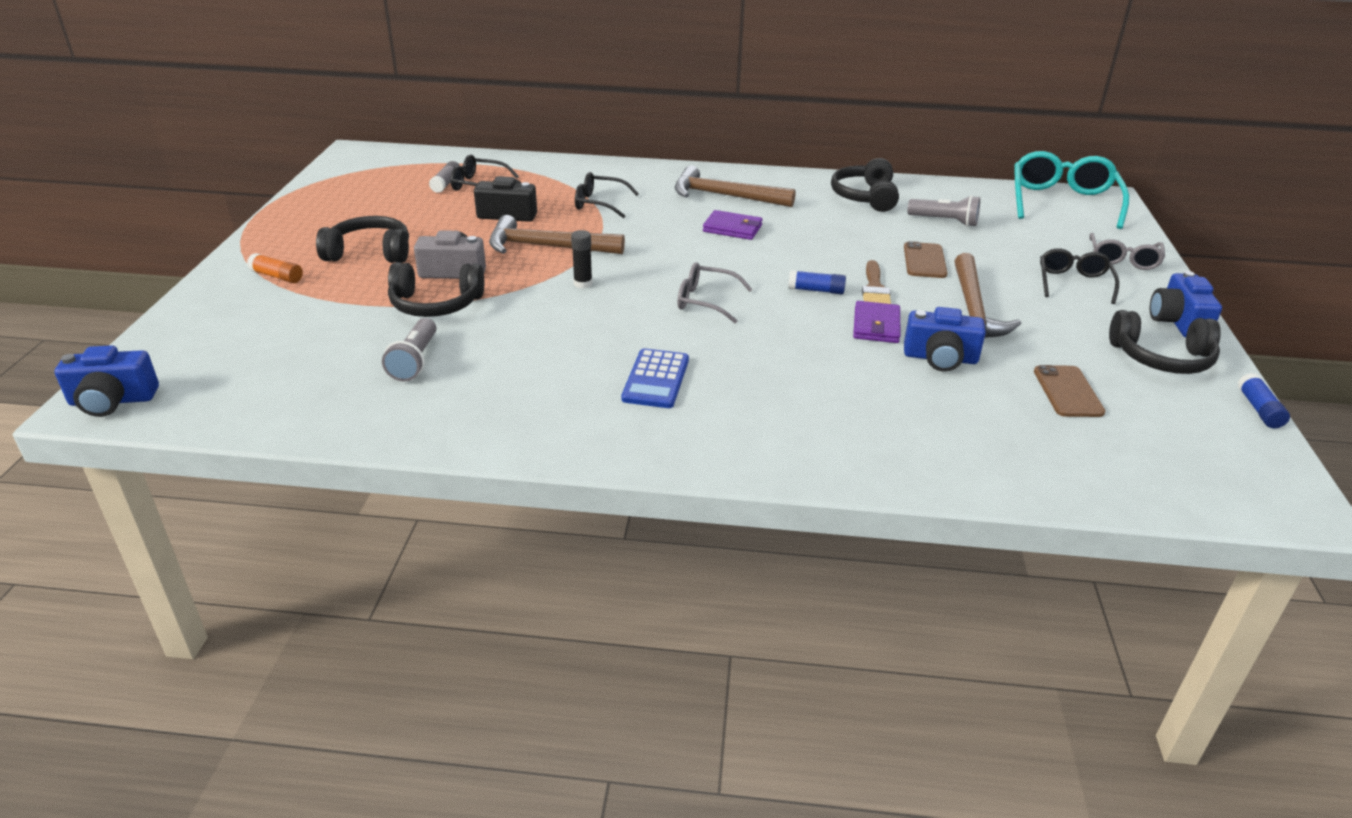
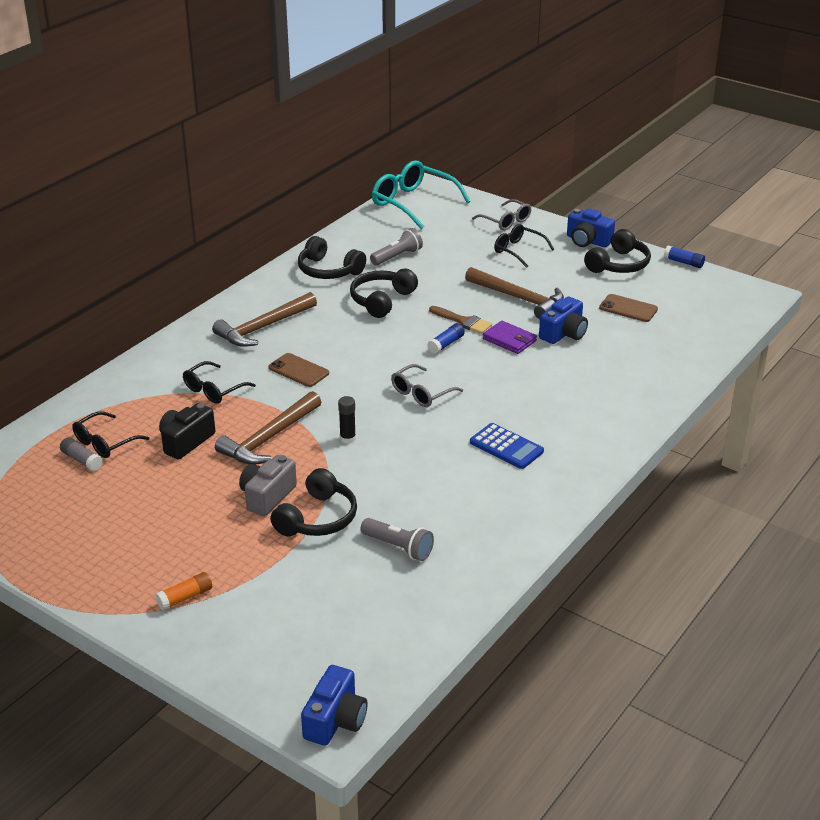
camera: 60 degrees left, 0 degrees up
black headphones [316,216,409,263] -> black headphones moved to [350,269,418,318]
purple wallet [703,210,762,240] -> none
brown phone [904,241,947,278] -> brown phone moved to [269,353,329,387]

